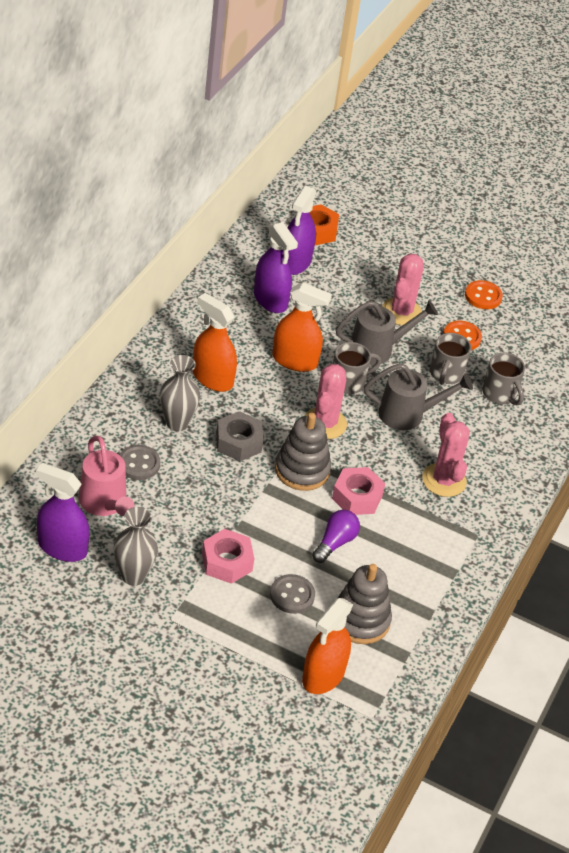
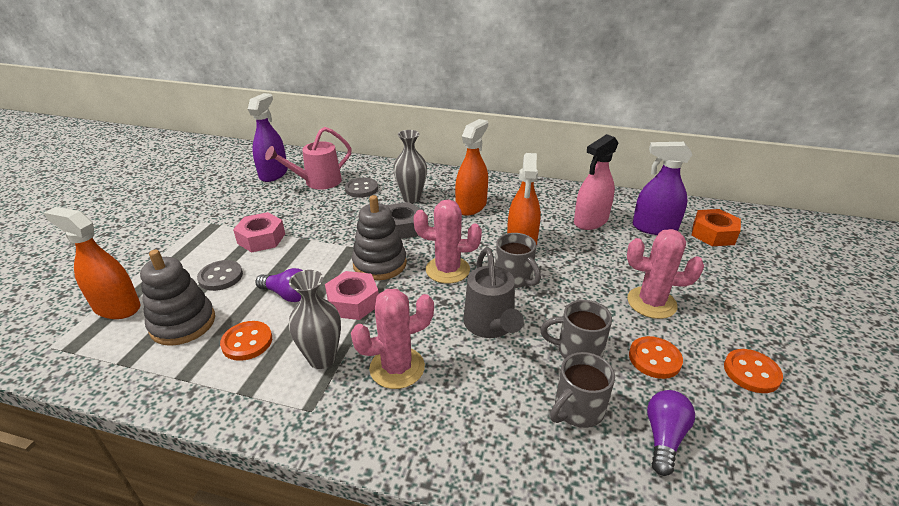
camera: 85 degrees right, 10 degrees down
grey vase [114,507,158,586] -> grey vase moved to [289,270,341,369]
purple spray bottle [254,222,298,313] -> pink spray bottle [574,134,618,230]
grey watering can [336,300,438,365] -> none
none -> orange button [220,321,272,361]
none -> purple light bulb [647,390,695,476]

